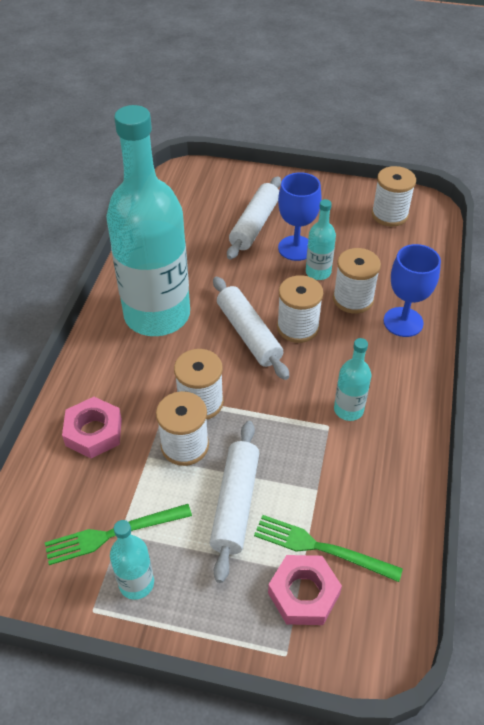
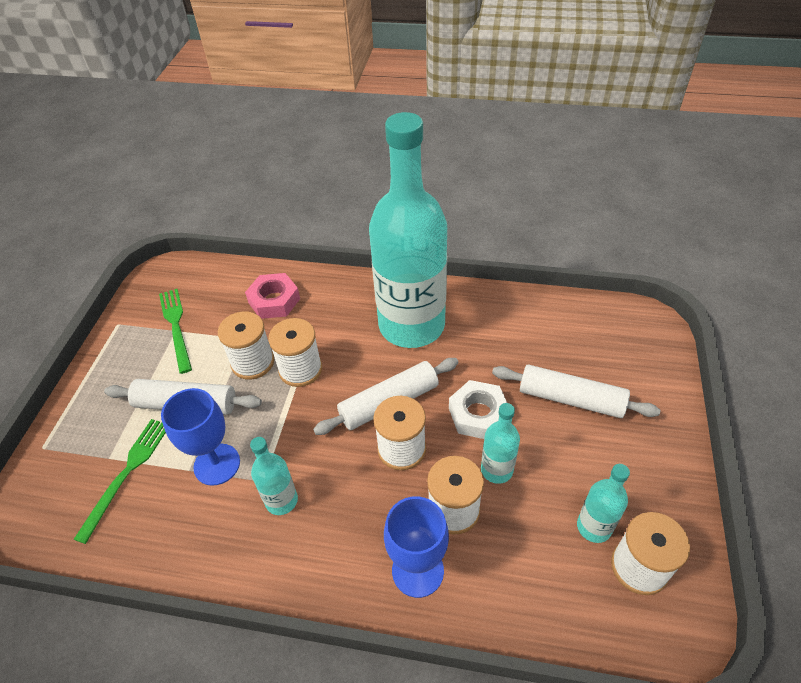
camera: 90 degrees right, 0 degrees up
turquoise bottle [110,520,154,600] -> turquoise bottle moved to [577,464,630,543]
pink nut [268,555,342,625] -> none
blue goblet [278,172,322,261] -> blue goblet moved to [161,388,240,486]
none -> white nut [449,380,507,439]

